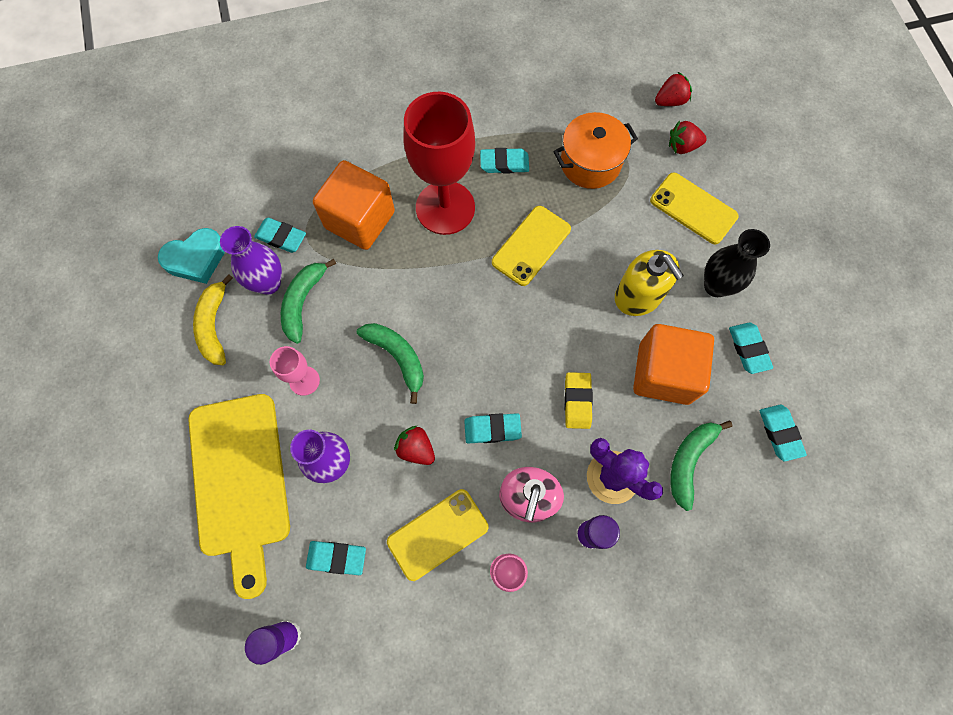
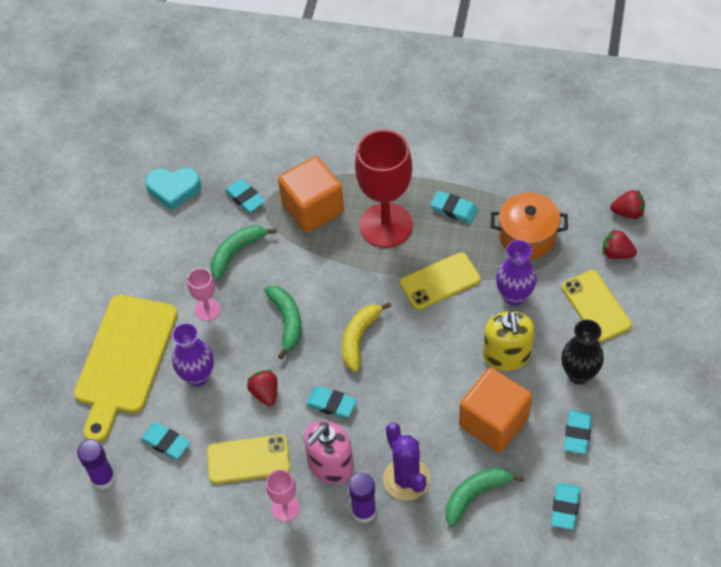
camera: 30 degrees right, 15 degrees down
yellow banana [193,274,233,365] -> yellow banana moved to [342,302,391,372]
purple vase [220,226,282,295] -> purple vase moved to [496,240,537,306]
yellow eraser [564,372,593,429] -> none

